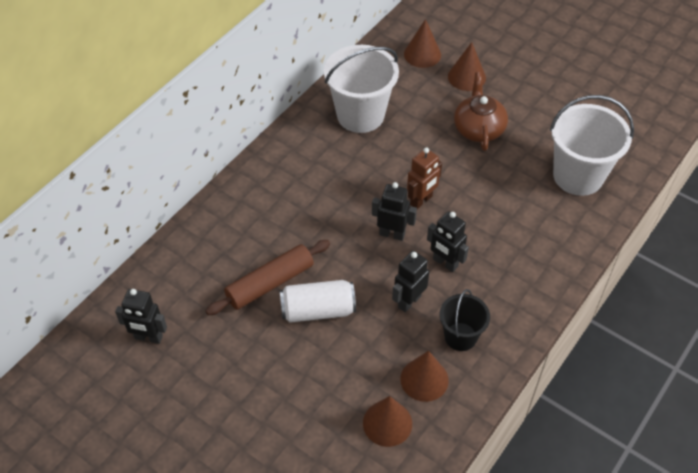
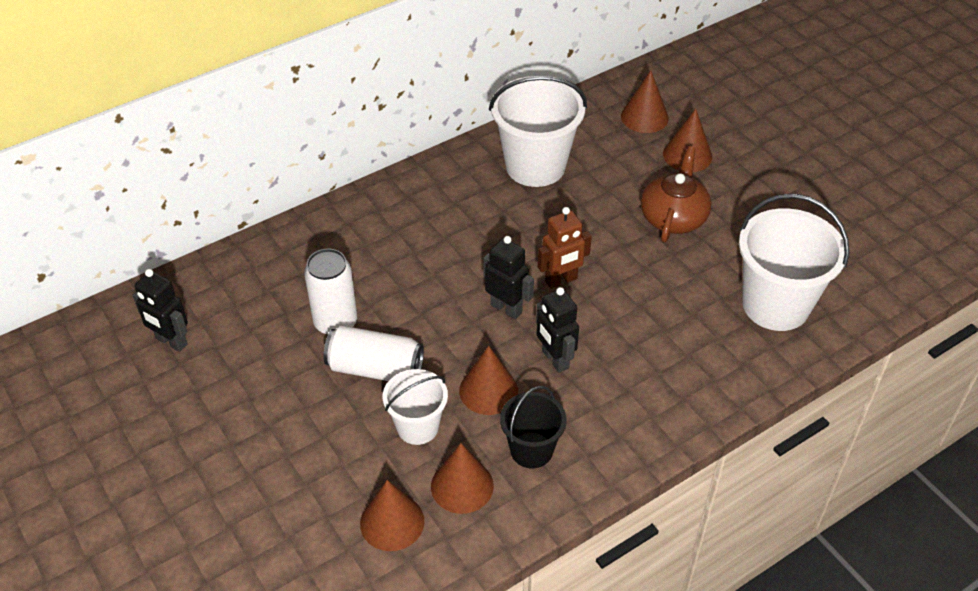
camera: 20 degrees right, 5 degrees down
brown rolling pin [206,240,330,315] -> white can [304,249,357,335]
black robot [392,251,429,312] -> brown cone [459,346,518,415]
none -> white bucket [383,369,448,445]

